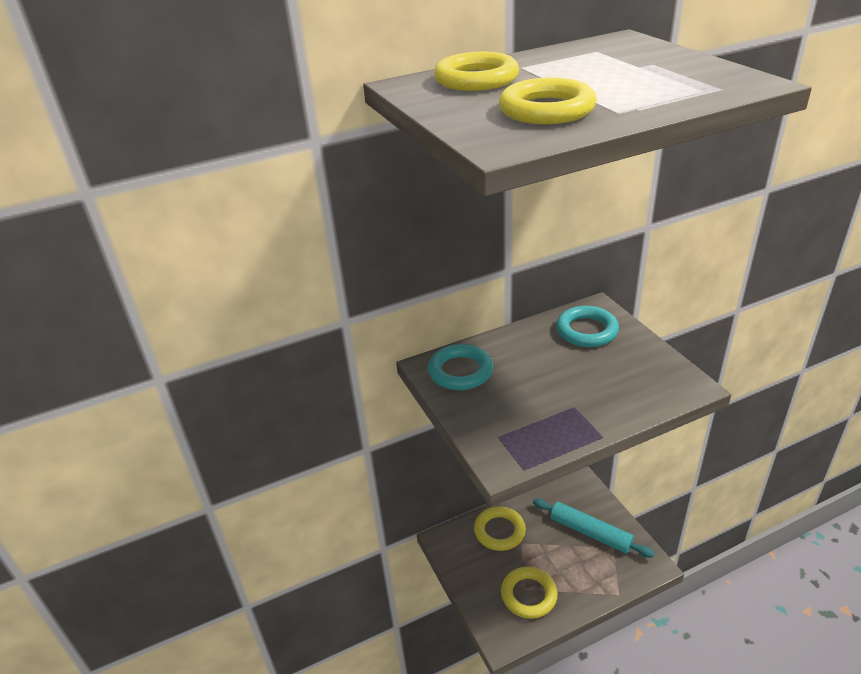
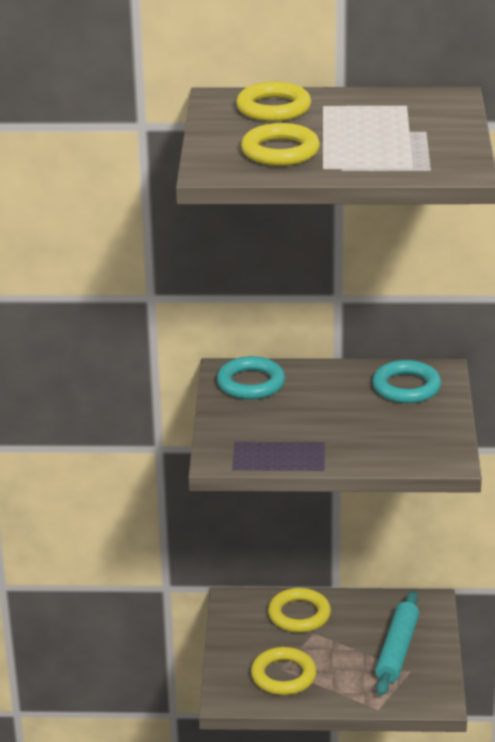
camera: 25 degrees right, 5 degrees down
turquoise rolling pin [533,499,655,558] -> turquoise rolling pin turned 45 degrees clockwise [375,591,419,696]

